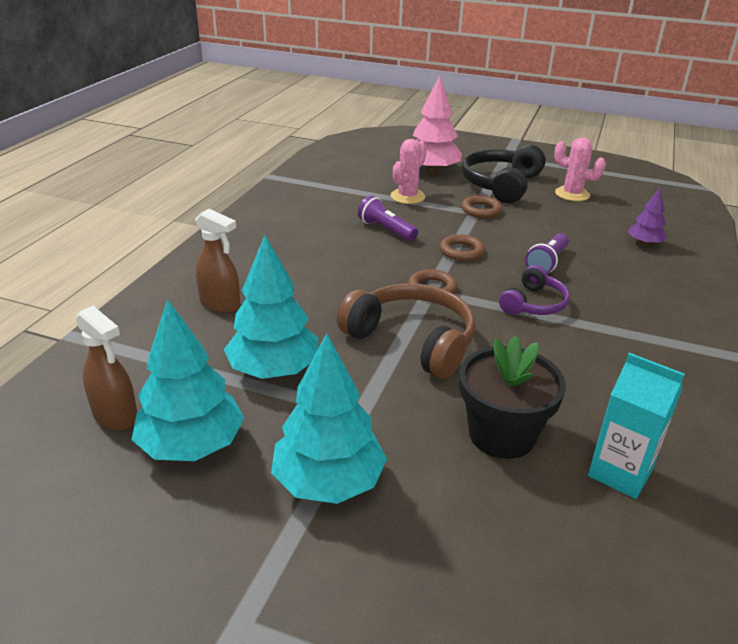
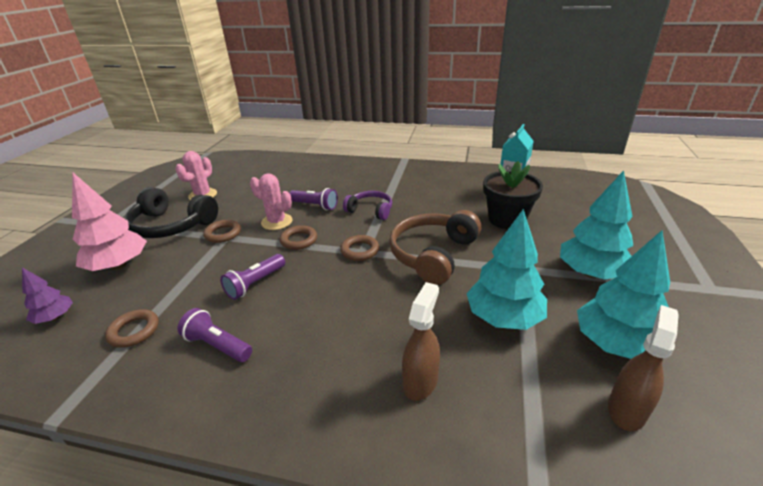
camera: 95 degrees left, 0 degrees up
pink cactus [390,139,427,204] -> pink cactus moved to [250,174,292,230]
purple tree [628,188,667,246] -> purple tree moved to [22,268,73,324]
none -> brown ring [105,309,159,348]
none -> purple flashlight [177,308,252,362]

